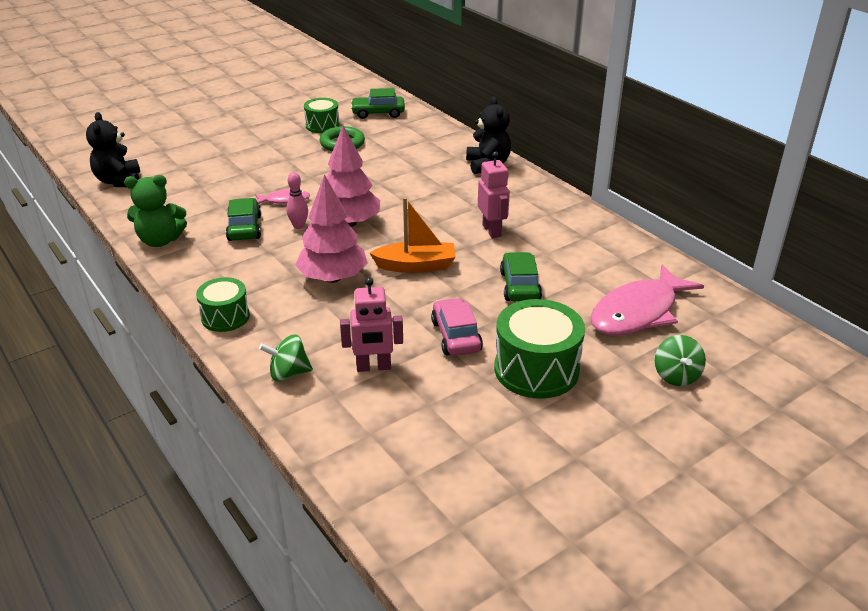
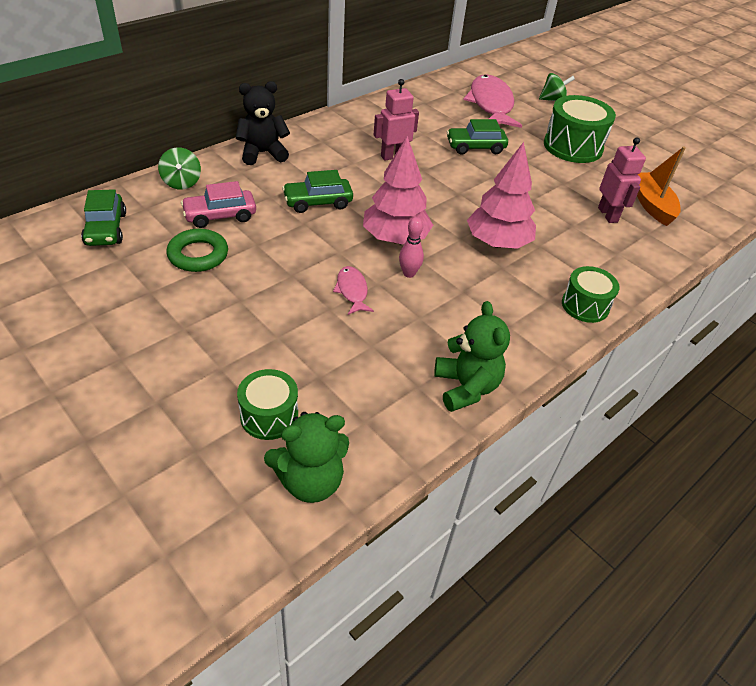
camera: 100 degrees left, 10 degrees up
black teddy bear [86,112,140,187] -> green teddy bear [264,412,349,503]
green car [226,198,261,241] -> green car moved to [282,170,353,213]
green spinning top [259,334,313,382] -> green spinning top moved to [158,147,201,190]
green drum [304,98,340,133] -> green drum moved to [237,369,298,440]
orange boat [370,197,456,273] -> orange boat moved to [637,147,686,226]
pink car [431,298,483,356] -> pink car moved to [181,181,256,228]
pink fish [590,264,704,335] -> pink fish turned 135 degrees counterclockwise [463,74,522,128]

